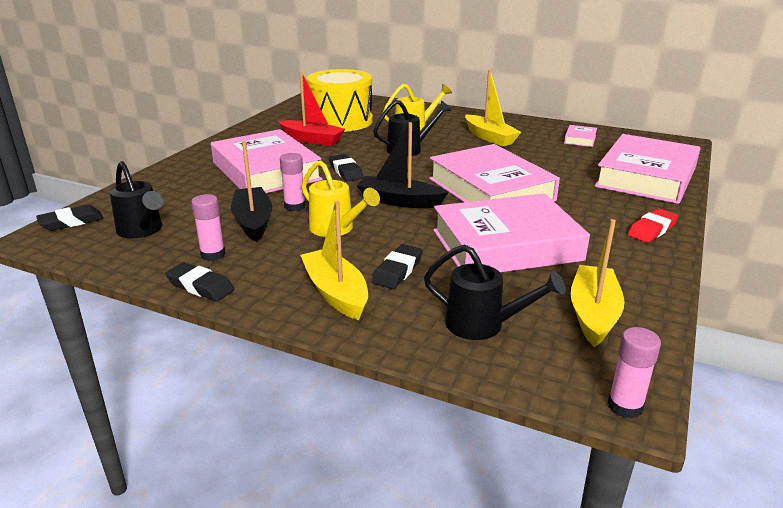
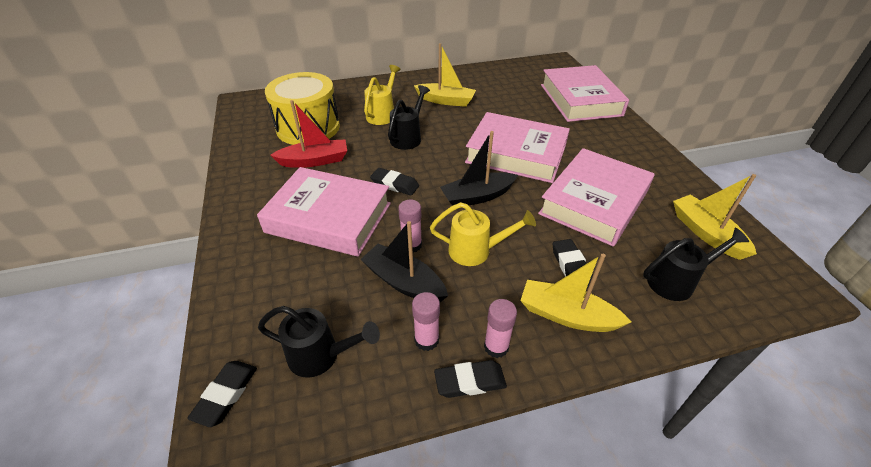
camera: 40 degrees left, 15 degrees up
pink book [564,125,597,147] -> none
pink glue stick [608,327,661,419] -> pink glue stick moved to [484,299,517,358]
red eraser [628,209,678,243] -> none

